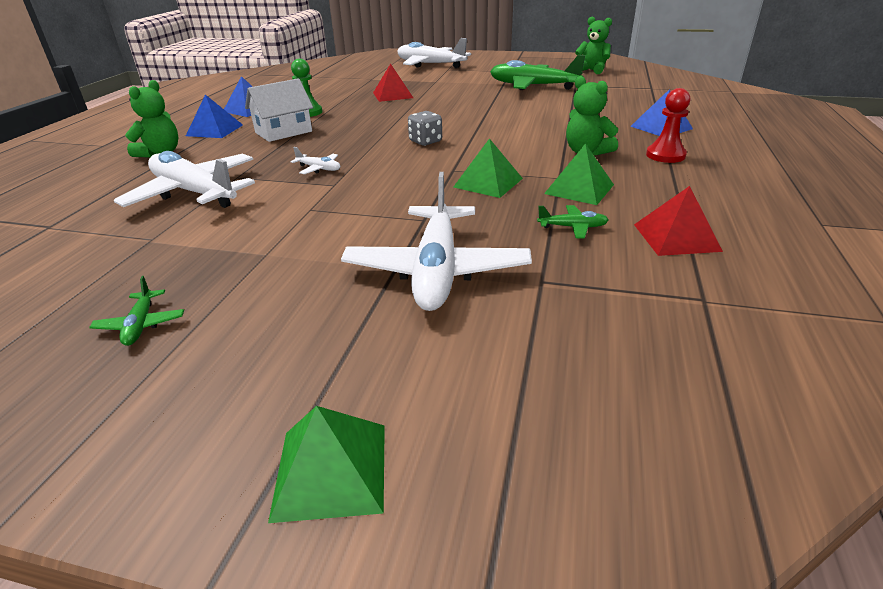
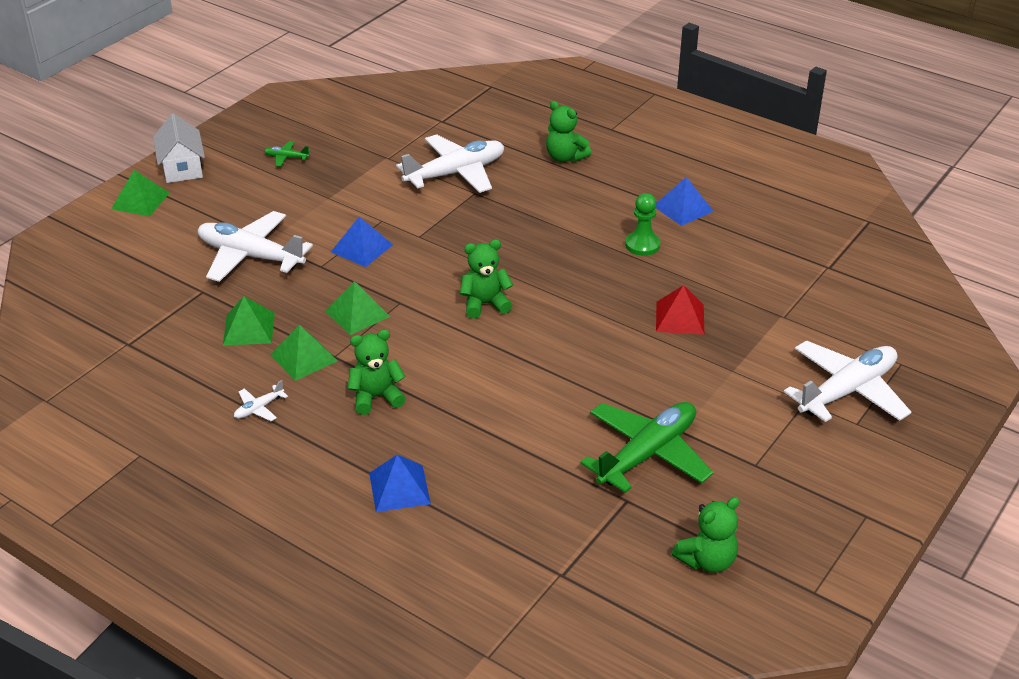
camera: 110 degrees right, 5 degrees up
blue pyramid [186,95,243,138] -> blue pyramid moved to [331,216,393,267]
white house [245,78,313,142] -> white house moved to [153,114,205,183]
white plane [290,147,340,174] -> white plane moved to [234,380,288,421]
grey dice [408,111,442,146] -> green teddy bear [460,239,513,319]
green plane [537,205,609,238] -> green pyramid [223,296,275,346]
red pyramid [634,186,723,256] -> none
red pawn [646,88,690,163] -> none

